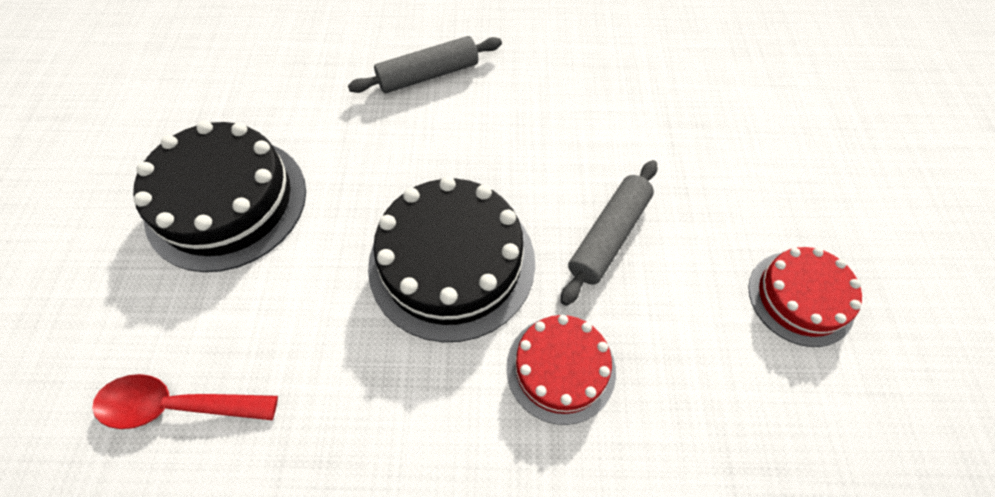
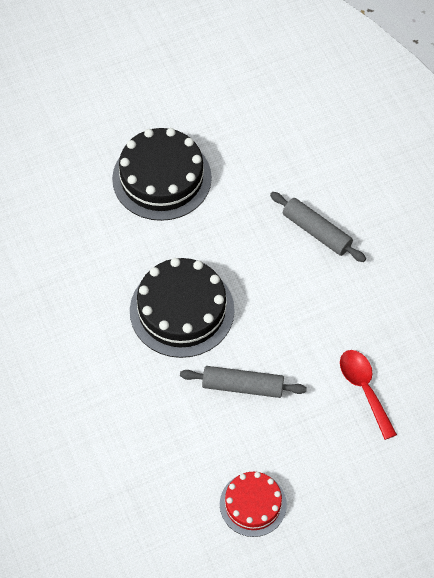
camera: 65 degrees right, 0 degrees up
red spoon [92,374,278,429] -> red spoon moved to [340,350,397,440]
red cake [506,315,616,425] -> none

